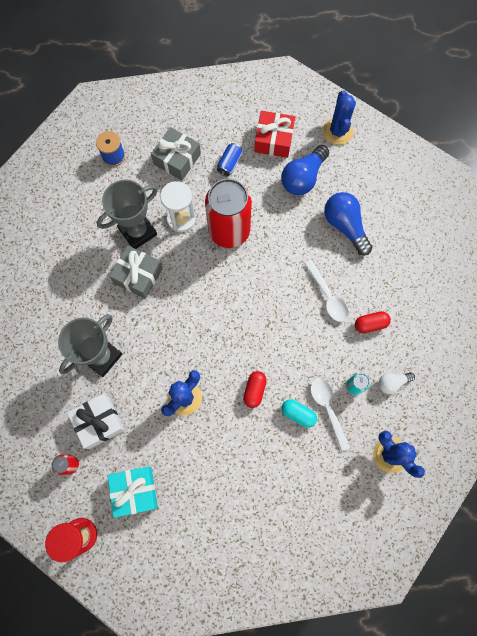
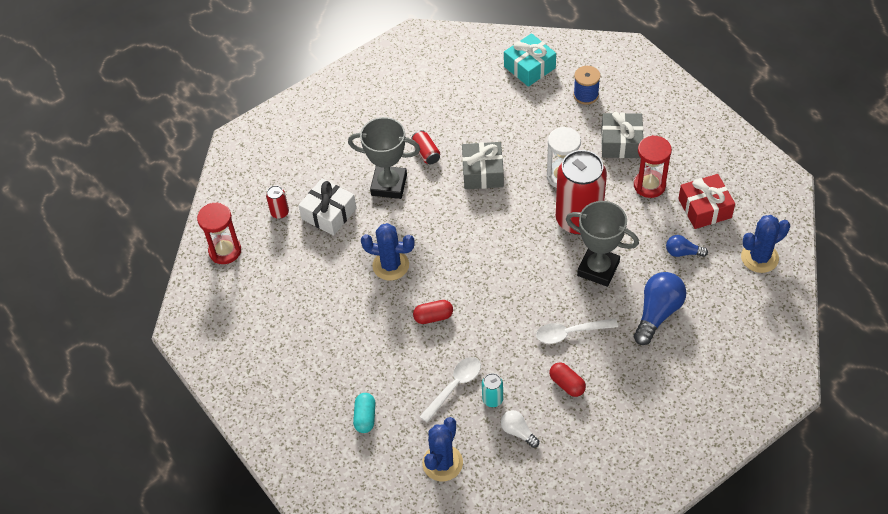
camera: 65 degrees right, 20 degrees down
grey trophy [97,179,158,249] -> grey trophy moved to [566,201,639,287]
turquoise gift [107,467,158,518] -> turquoise gift moved to [504,33,556,87]
blue can [217,143,243,177] -> red hourglass [634,135,672,198]
blue light bulb [281,145,329,195] -> blue light bulb [666,235,708,257], size x0.55
turquoise capsule [282,399,317,428] -> turquoise capsule moved to [353,393,375,433]
white spoon [304,260,349,322] -> white spoon turned 45 degrees clockwise [536,318,618,344]
none -> red can [411,130,440,164]

